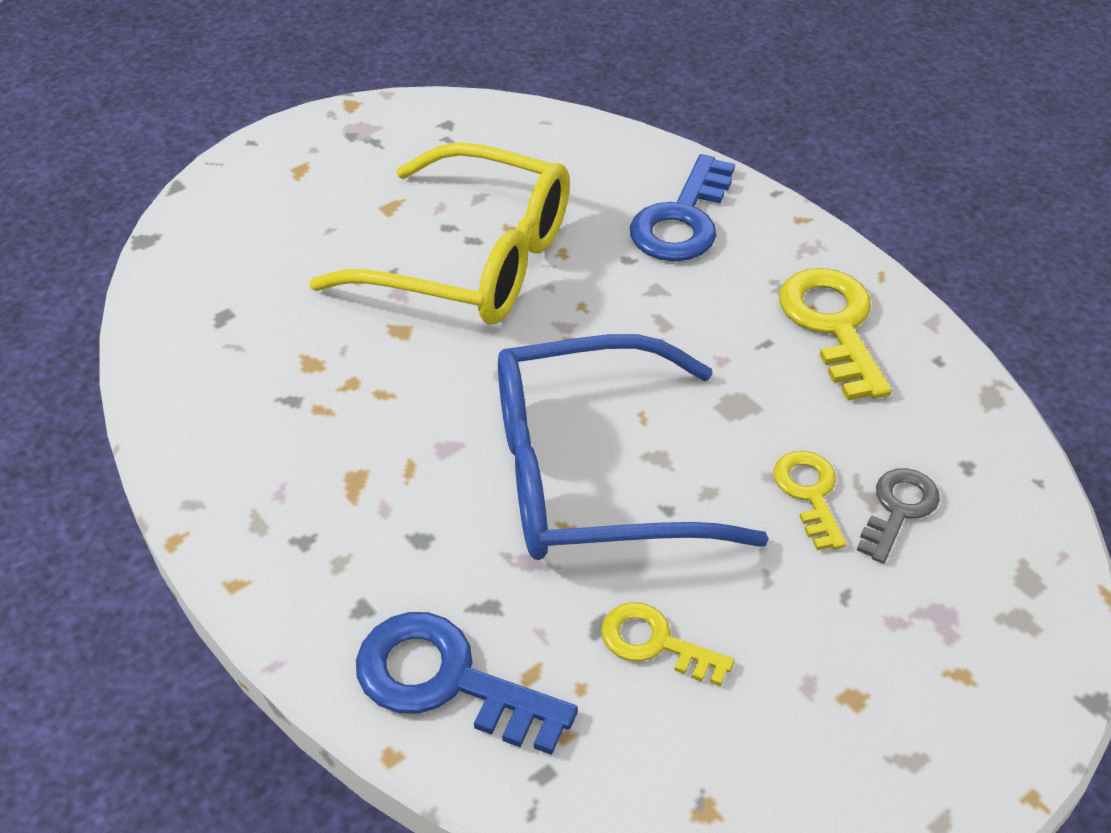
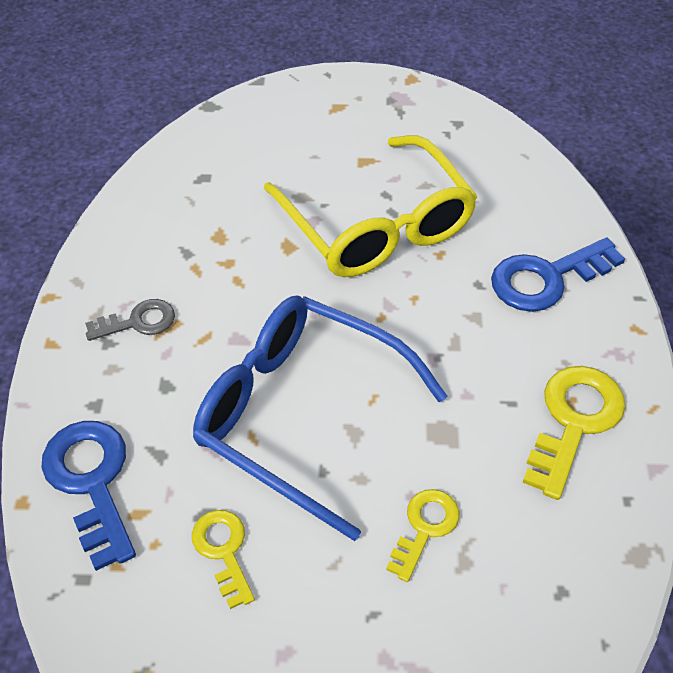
camera: 40 degrees right, 5 degrees up
grey key [857,468,940,563] -> grey key moved to [85,299,175,341]

